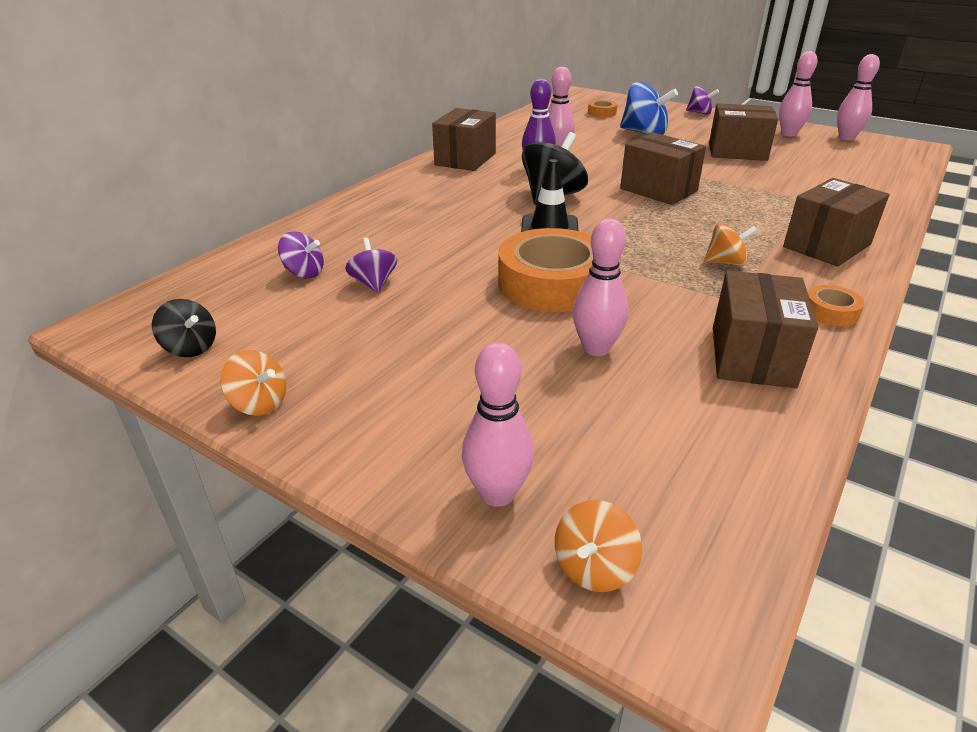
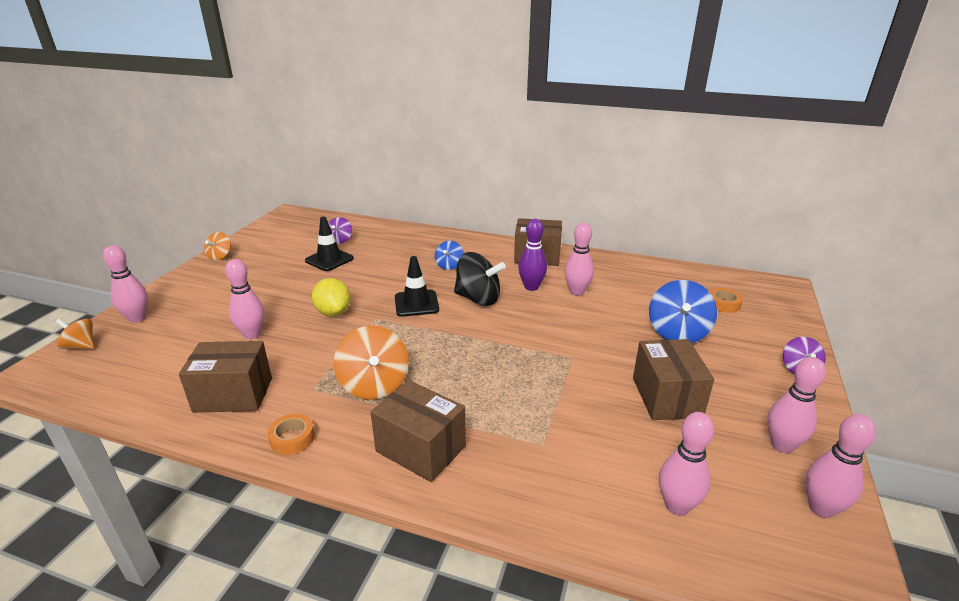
camera: 75 degrees right, 5 degrees down
black spinning top [152,299,216,357] -> none
purple spinning top [345,237,397,293] -> black traffic cone [305,217,354,271]
orange tape [498,228,593,312] -> yellow lemon [312,278,351,317]
brown box [620,133,706,205] -> none
orange spinning top [704,223,757,266] -> orange spinning top [334,326,409,400], size x1.75
none -> blue spinning top [435,241,464,270]
none -> pink bowling pin [659,412,714,516]

